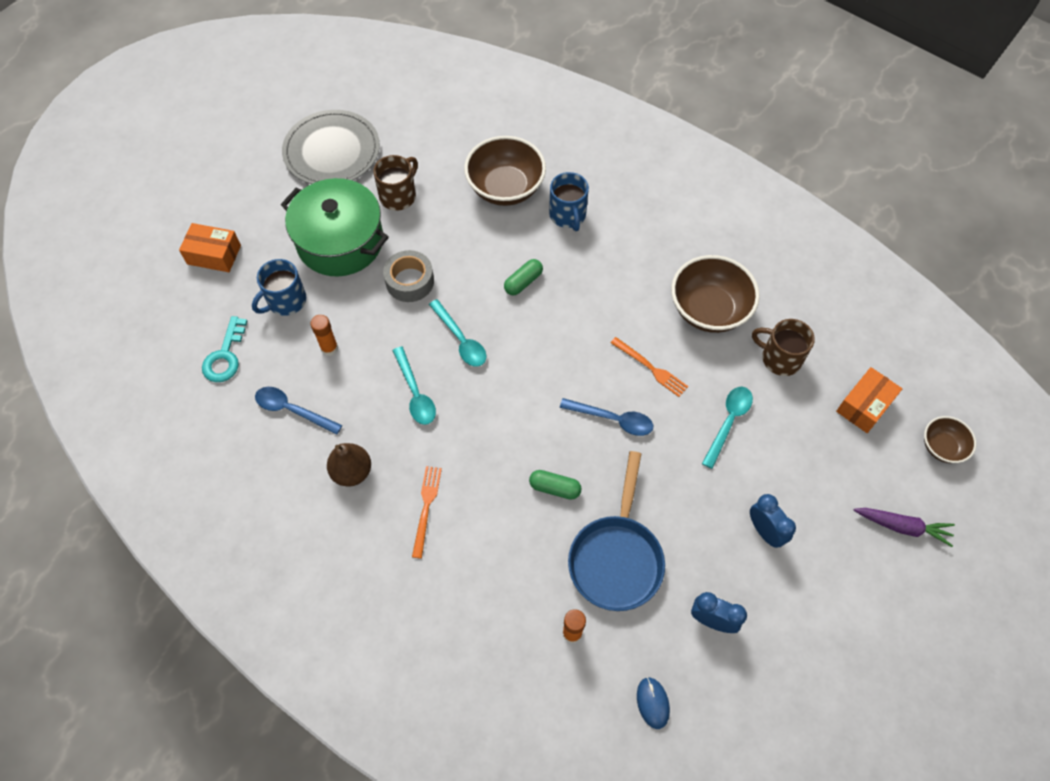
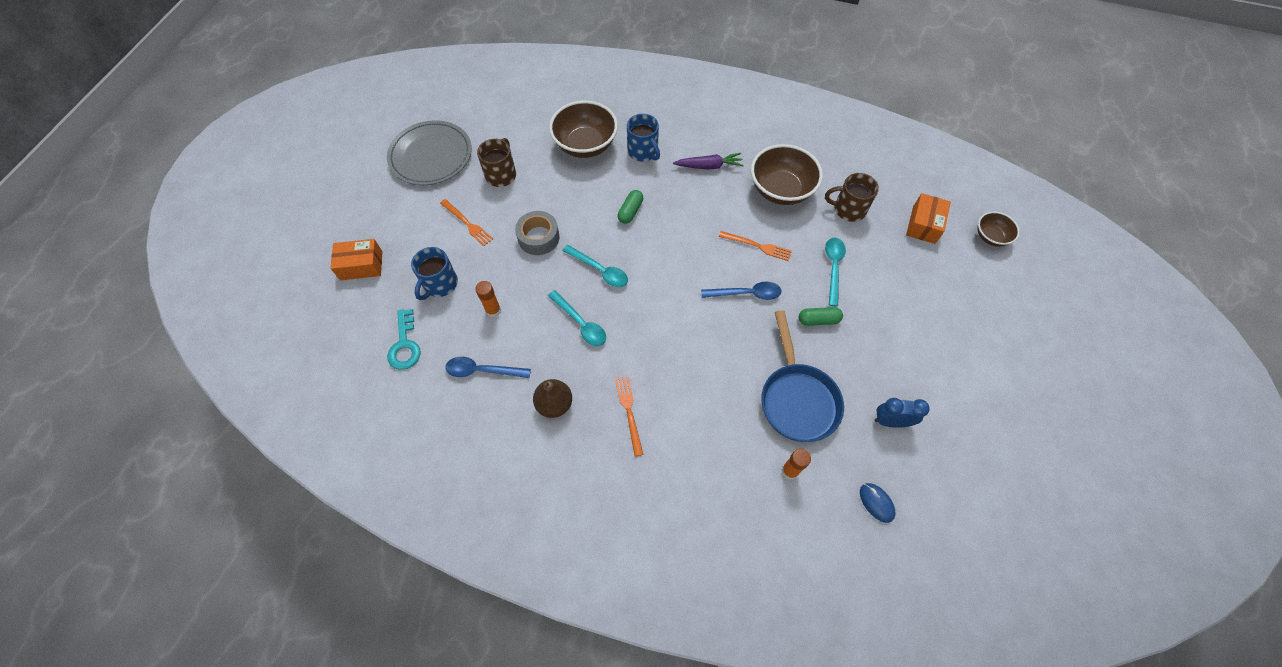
camera: 20 degrees left, 0 degrees up
green pot [281,178,389,276] -> orange fork [440,199,493,246]
green capsule [529,470,582,500] -> green capsule moved to [799,307,843,326]
blue clock [750,494,796,548] -> none
purple carrot [854,508,955,547] -> purple carrot moved to [673,153,744,170]

